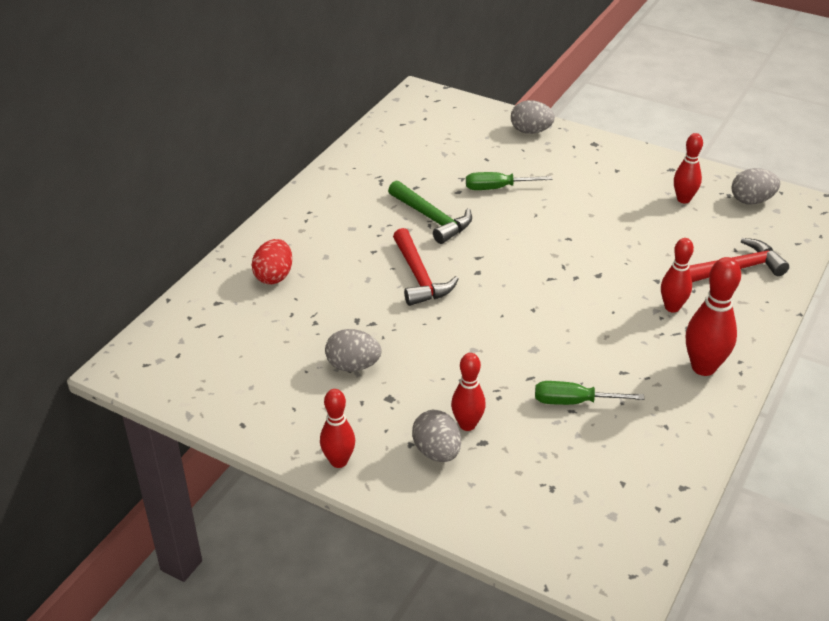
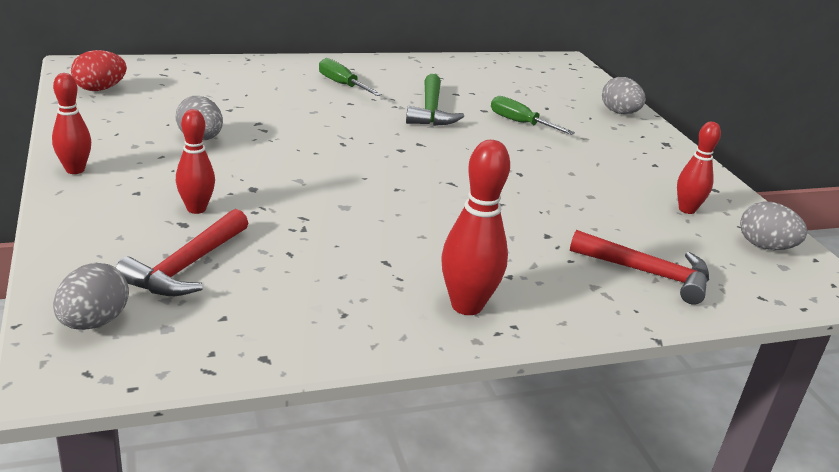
camera: 40 degrees right, 10 degrees down
red egg [252,239,292,284] -> red egg moved to [71,50,127,91]
red hammer [393,228,459,306] -> red hammer moved to [116,209,248,296]
grey egg [412,410,461,462] -> grey egg moved to [53,263,129,330]
green screwdriver [535,381,644,405] -> green screwdriver moved to [319,58,382,96]
red bowling pin [661,238,694,313] -> none

